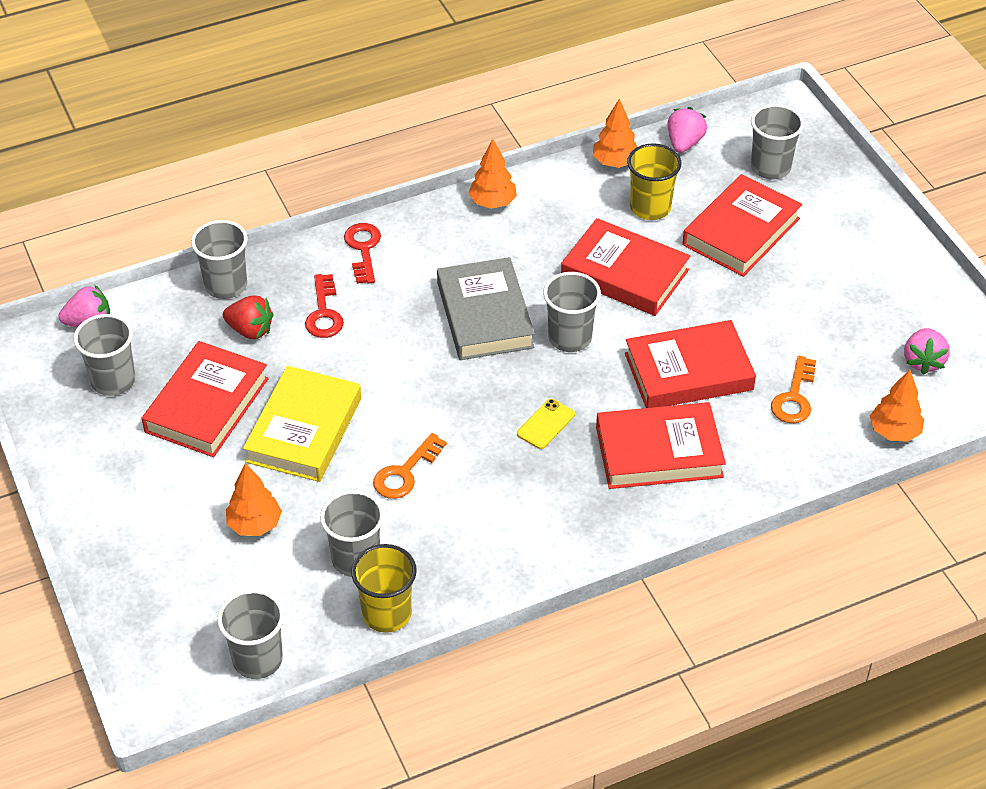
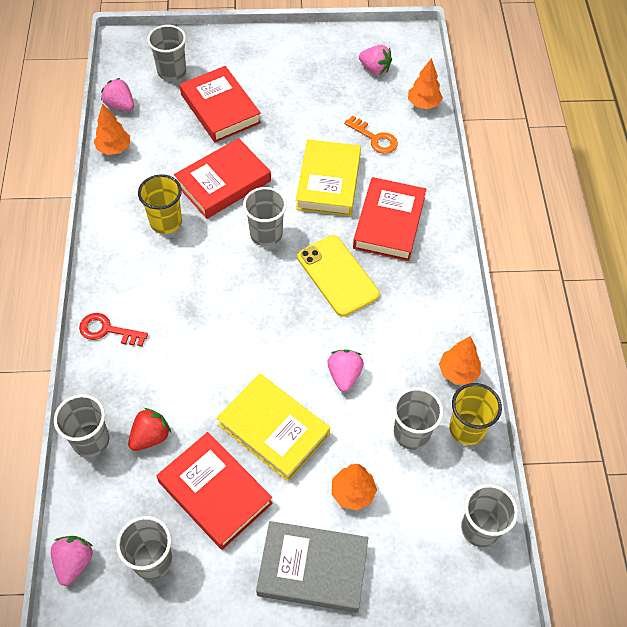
camera: 70 degrees left, 10 degrees up
red key [305,274,344,338] -> none
orange key [373,433,447,499] -> pink strawberry [327,349,364,392]
grey book [437,257,535,360] -> grey book moved to [256,521,368,613]
orange tree [468,139,517,209] -> orange tree moved to [439,336,481,385]
yellow phone [517,399,575,449] -> yellow phone [297,235,380,317], size x1.99
red book [625,320,756,408] -> yellow book [296,139,361,216]
yellow cup [627,144,682,220] -> yellow cup moved to [138,174,182,234]

